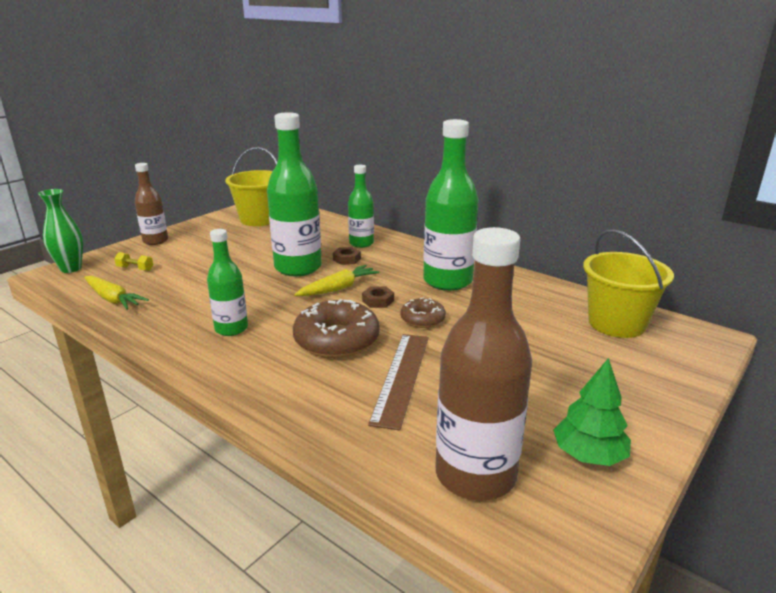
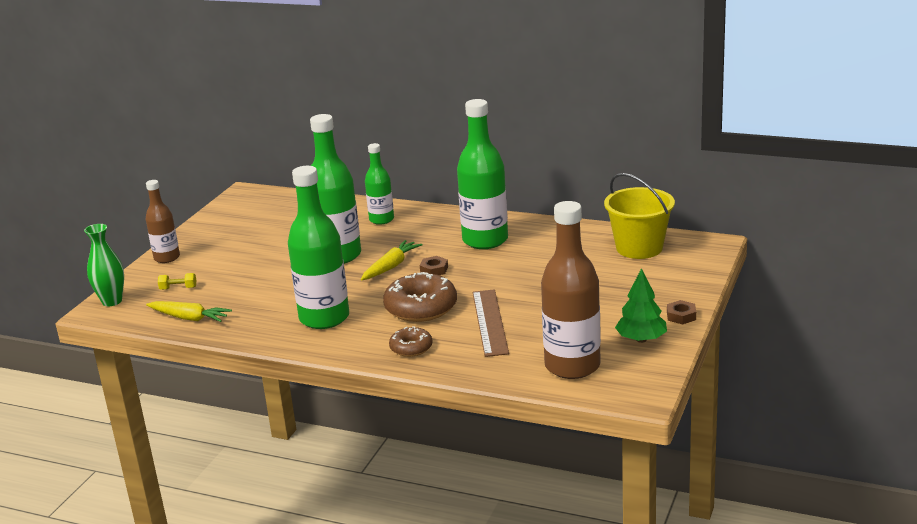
camera: 15 degrees left, 0 degrees up
green bottle [207,229,248,336] -> green bottle [288,166,349,329], size x1.74
yellow bucket [225,147,277,226] -> none
brown nut [333,247,361,265] -> brown nut moved to [667,300,696,325]
brown donut [400,297,446,328] -> brown donut moved to [389,326,432,357]

